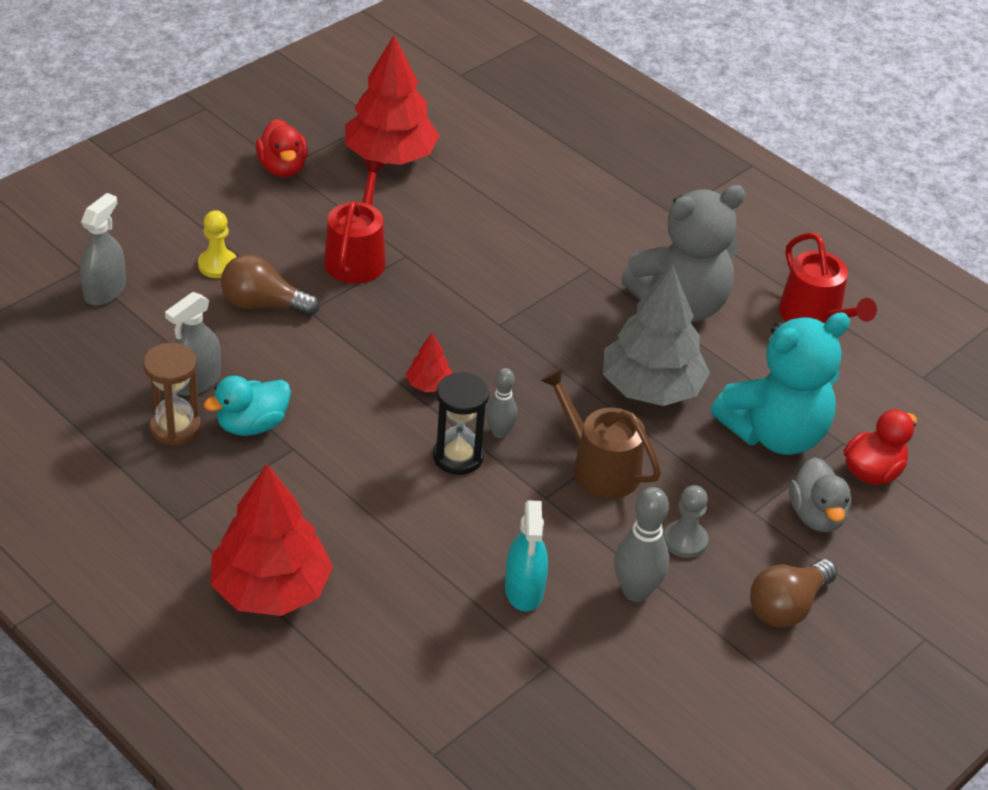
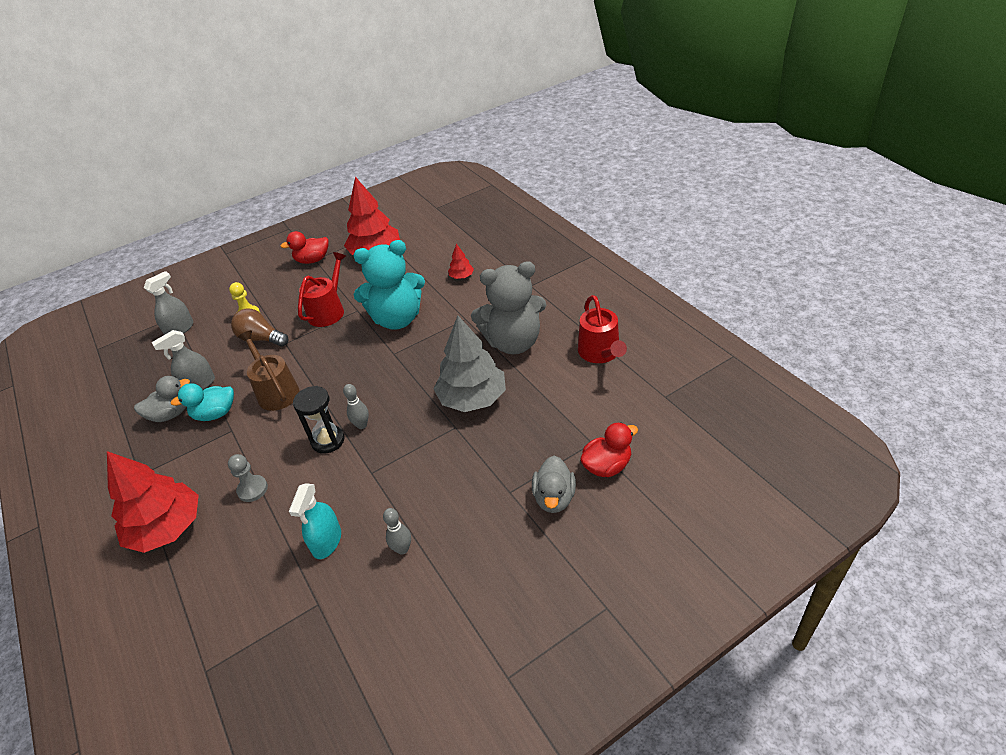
camera: 20 degrees right, 0 degrees up
brown hourglass [143,343,201,446] -> grey duck [134,376,190,422]
red duck [256,119,308,177] -> red duck turned 75 degrees clockwise [280,231,329,264]
red tree [406,333,453,392] -> red tree moved to [448,244,474,279]
brown watering can [541,368,661,498] -> brown watering can moved to [238,330,300,411]
grey bowling pin [614,487,669,602] -> grey bowling pin [383,508,411,555], size x0.63
grey pawn [664,485,708,558] -> grey pawn moved to [228,454,268,502]
turquoise teddy bear [711,312,850,455] -> turquoise teddy bear moved to [353,240,425,330]
brown light bulb [750,559,837,628] -> none

